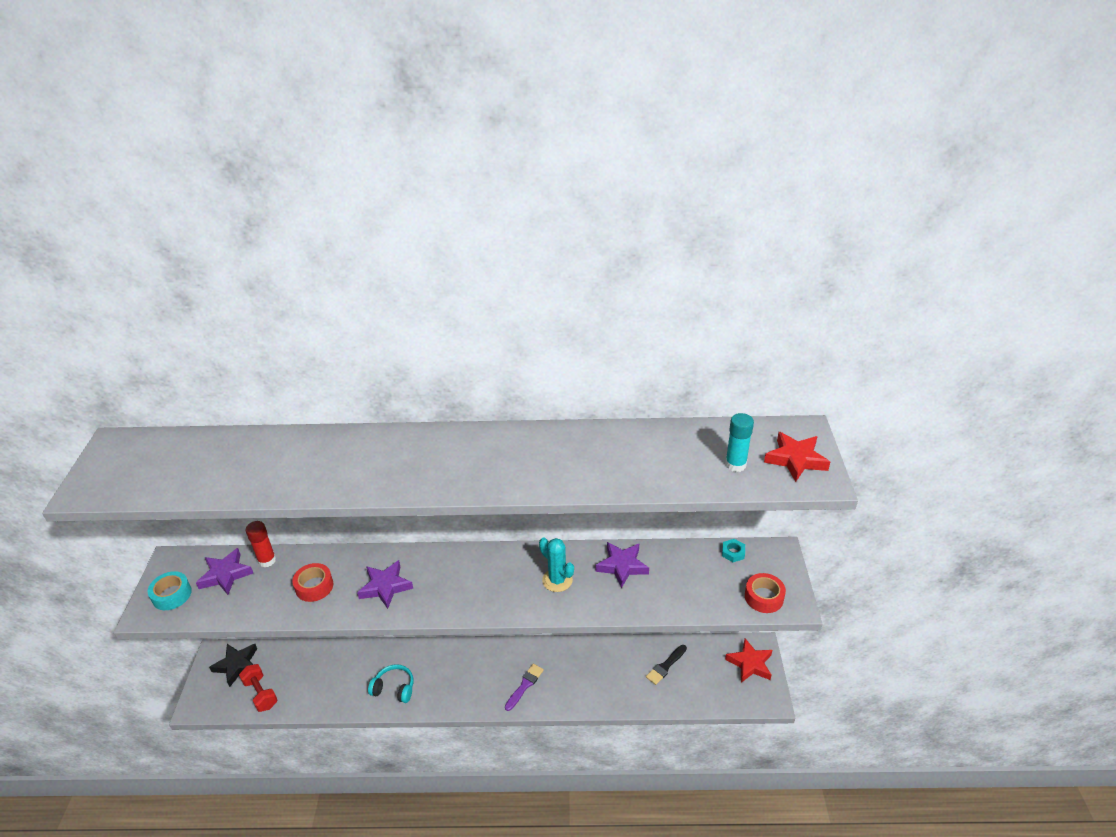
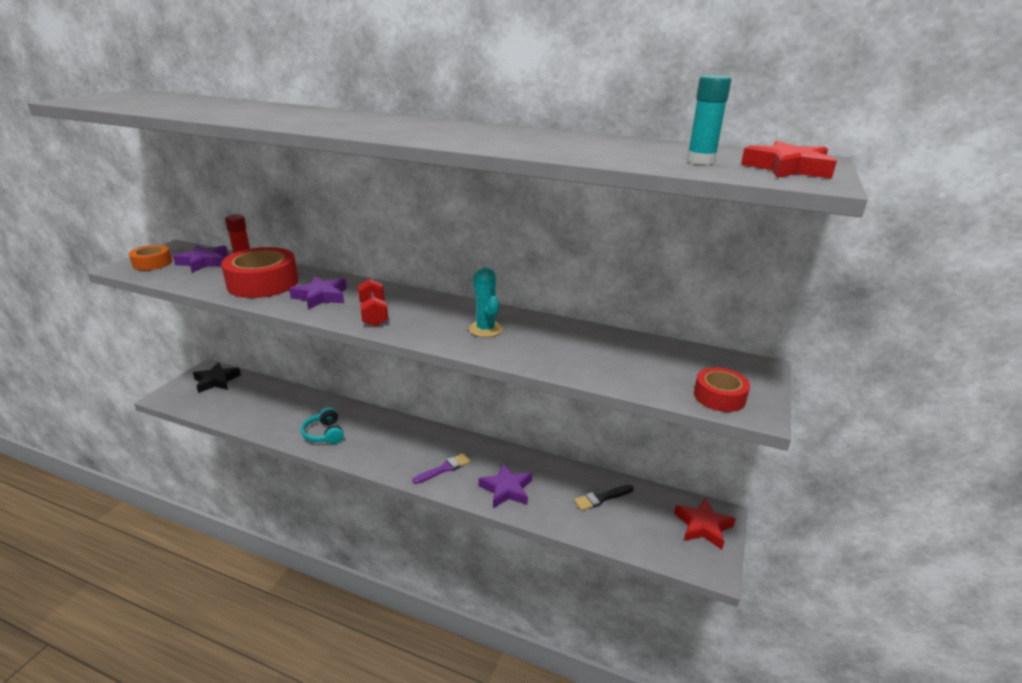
camera: 20 degrees right, 10 degrees down
turquoise tape [148,571,192,610] -> orange tape [129,245,172,271]
red dumbbell [239,664,278,712] -> red dumbbell moved to [358,278,388,327]
red tape [292,563,333,602] -> red tape [221,247,298,298], size x1.81
turquoise headphones [368,664,413,703] -> turquoise headphones turned 150 degrees counterclockwise [301,407,344,444]
purple star [595,542,649,588] -> purple star moved to [478,463,532,508]
turquoise nut [722,539,745,562] -> none

